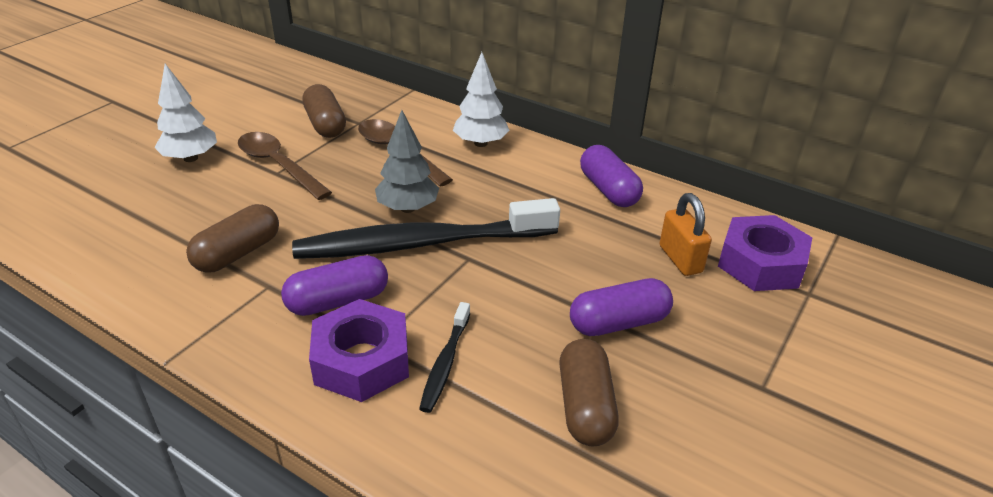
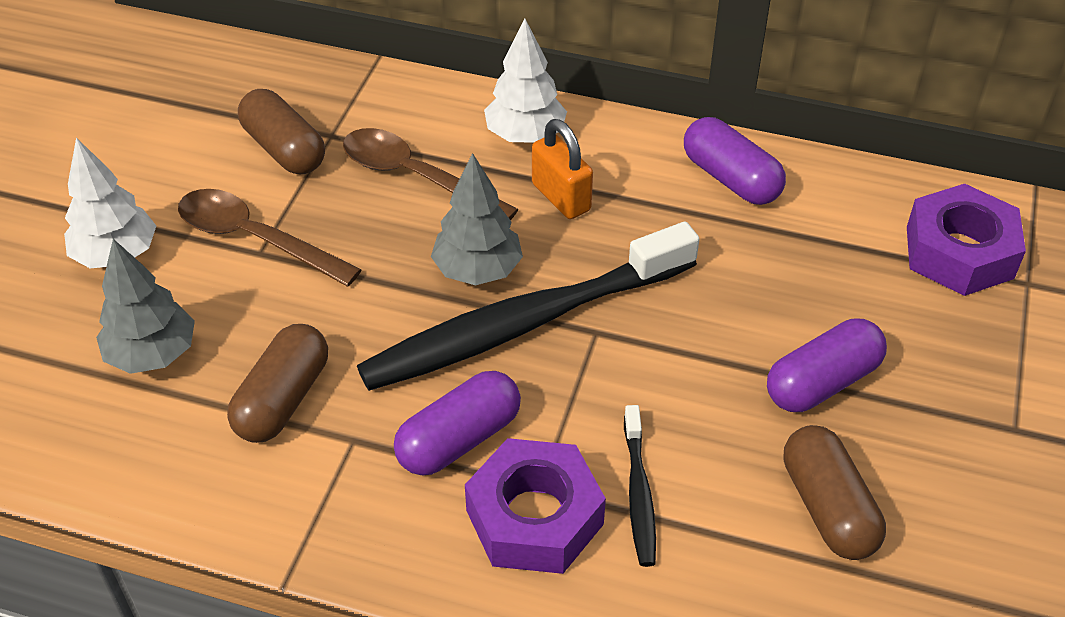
camera: 15 degrees left, 10 degrees up
orange padlock [660,193,712,276] -> orange padlock moved to [532,119,593,219]
none -> grey tree [96,239,195,374]

